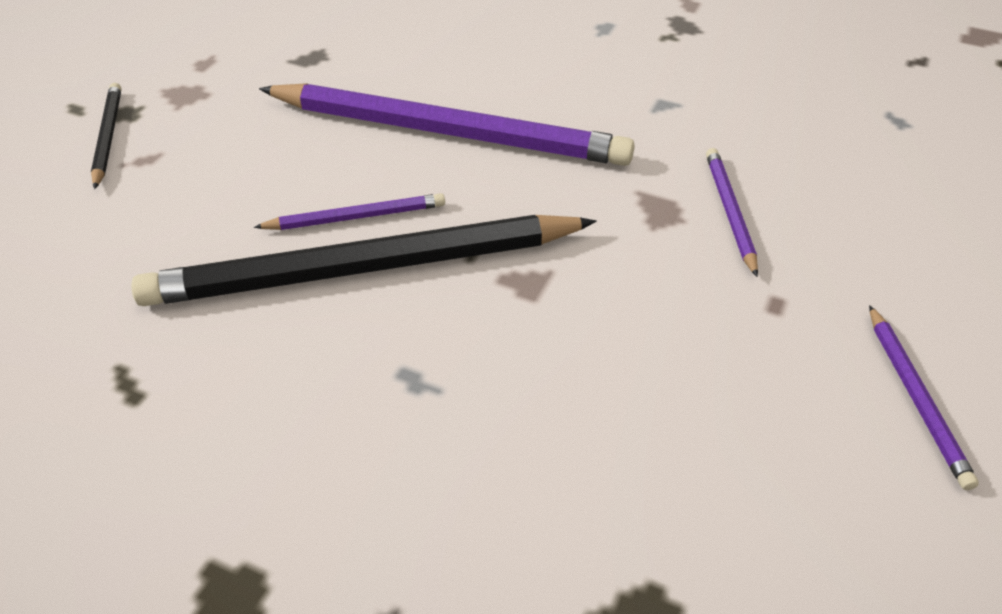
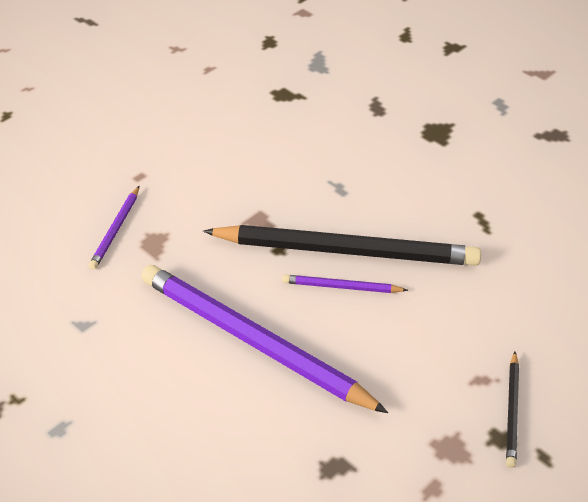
camera: 160 degrees left, 0 degrees up
purple pencil [869,305,979,490] -> none

